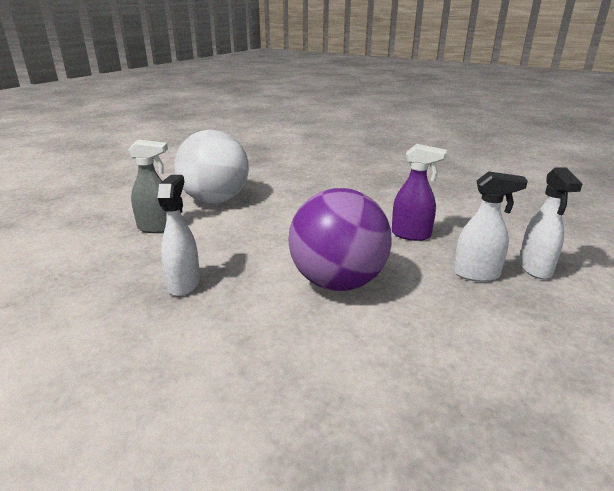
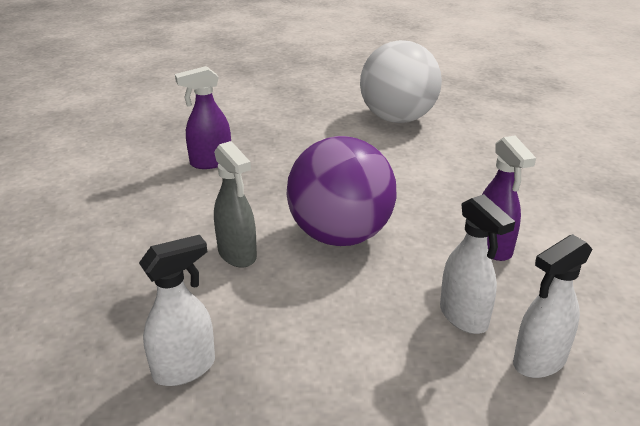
camera: 55 degrees right, 5 degrees up
grey spray bottle [128,139,168,233] -> grey spray bottle moved to [214,141,257,268]
white spray bottle [158,175,200,296] -> white spray bottle moved to [139,235,215,386]
none -> purple spray bottle [175,66,231,169]

